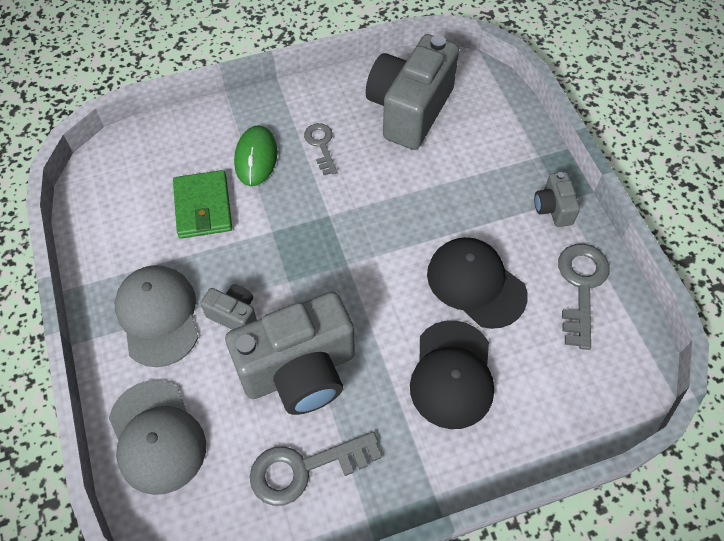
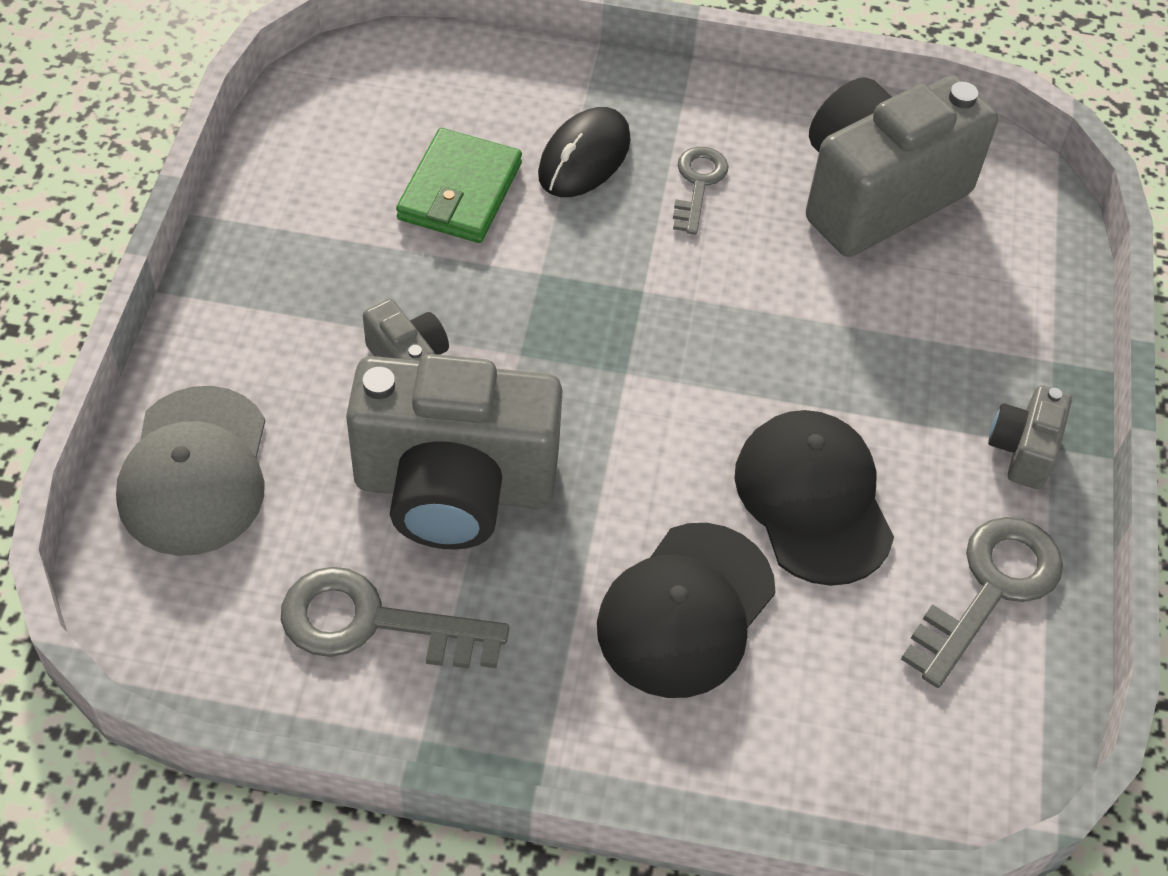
camera: 25 degrees right, 5 degrees down
grey cap [115,265,198,367] -> none
green mouse [234,125,277,186] -> black mouse [538,107,631,197]

